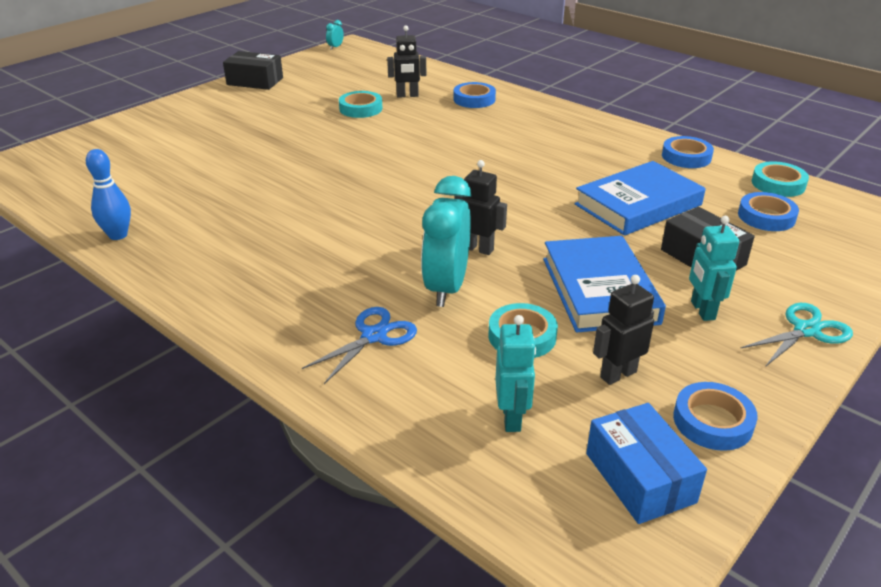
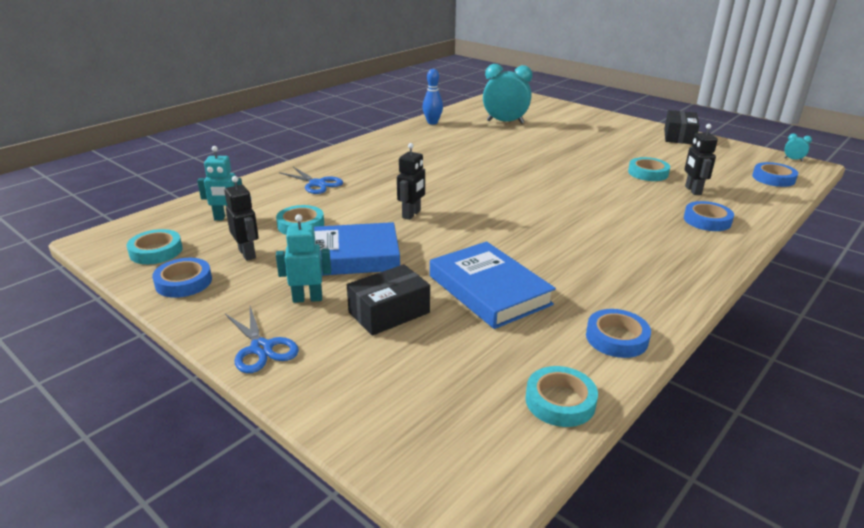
camera: 90 degrees right, 5 degrees down
turquoise clock [421,176,471,307] -> turquoise clock moved to [483,64,532,124]
blue box [586,403,707,524] -> turquoise tape [127,229,183,264]
blue tape [738,192,799,231] -> blue tape moved to [752,162,798,187]
turquoise scissors [740,303,853,367] -> blue scissors [225,306,299,373]

